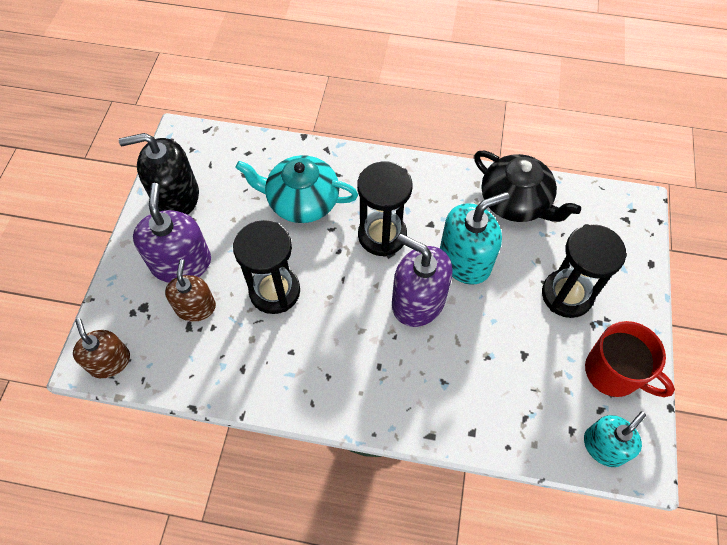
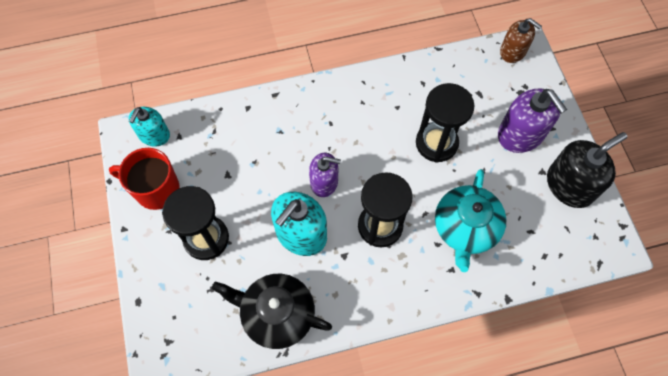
camera: 155 degrees right, 5 degrees up
brown soap dispenser [165,259,216,322] -> none
turquoise teapot [235,155,358,223] -> turquoise teapot turned 120 degrees clockwise [435,169,506,272]
purple soap dispenser [392,234,453,327] -> purple soap dispenser [309,153,341,197], size x0.65

